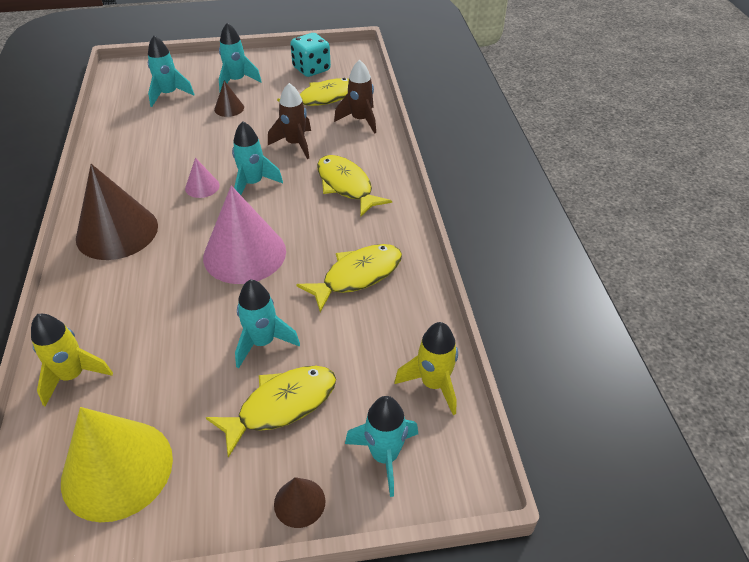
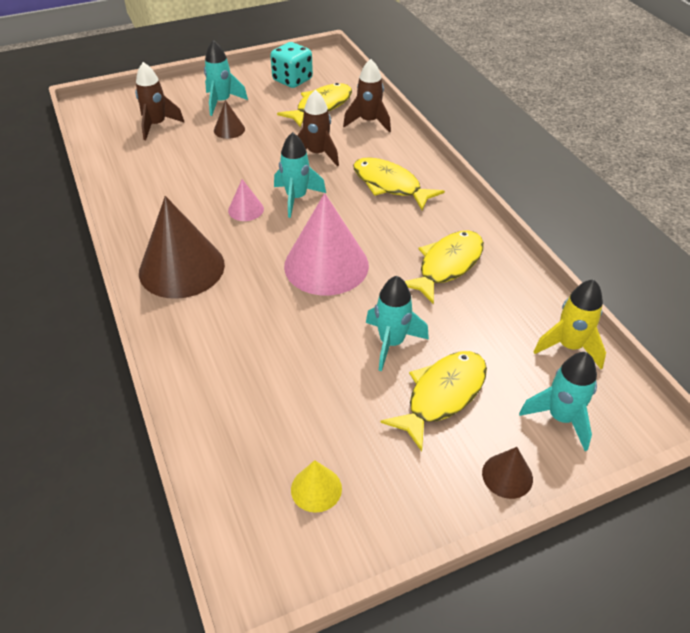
camera: 15 degrees left, 0 degrees up
yellow rocket [31,314,113,407] -> none
yellow cone [61,407,173,522] -> yellow cone [291,460,342,513], size x0.46
turquoise rocket [148,35,195,107] -> brown rocket [135,62,185,140]

